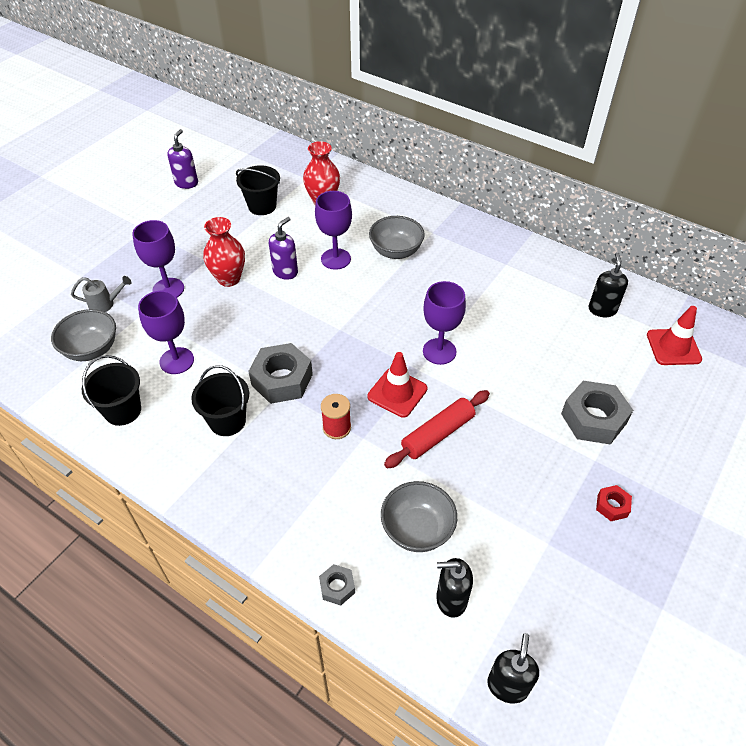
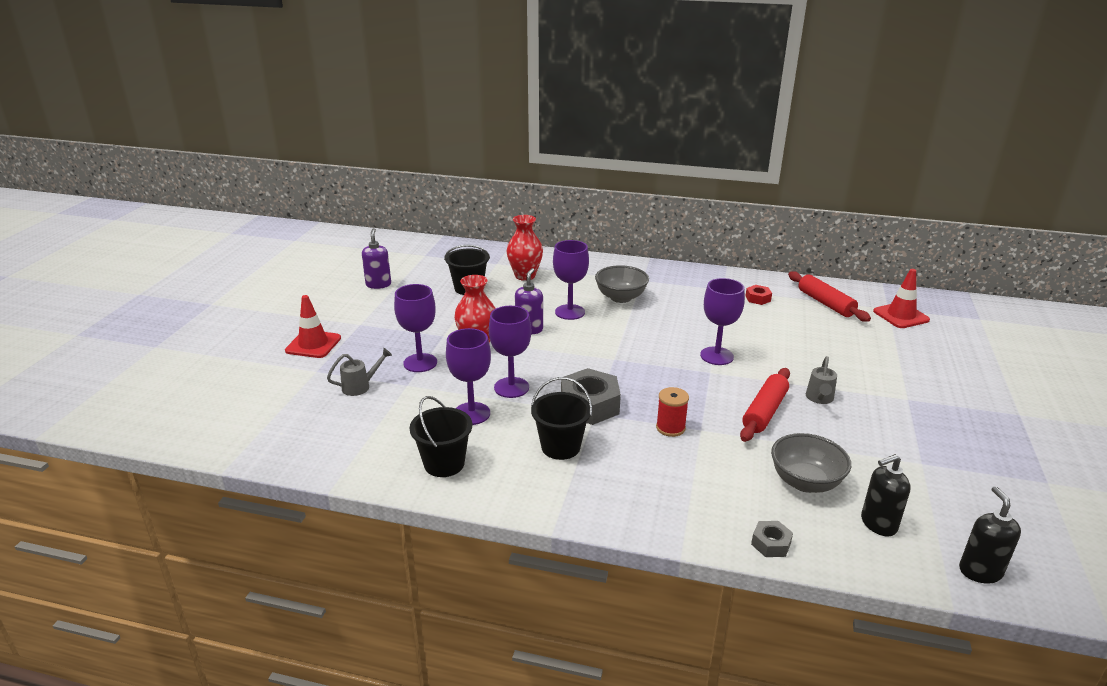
camera: 20 degrees left, 20 degrees down
grey bowl [51,309,116,361] -> none
red traffic cone [367,352,427,418] -> red traffic cone moved to [285,295,341,358]
grey nut [561,381,633,445] -> none
black soap dispenser [589,252,628,317] -> red rolling pin [788,271,871,322]
red nut [596,485,632,521] -> red nut moved to [745,285,772,305]
none -> purple goblet [489,306,531,398]
none -> grey watering can [806,356,837,404]

